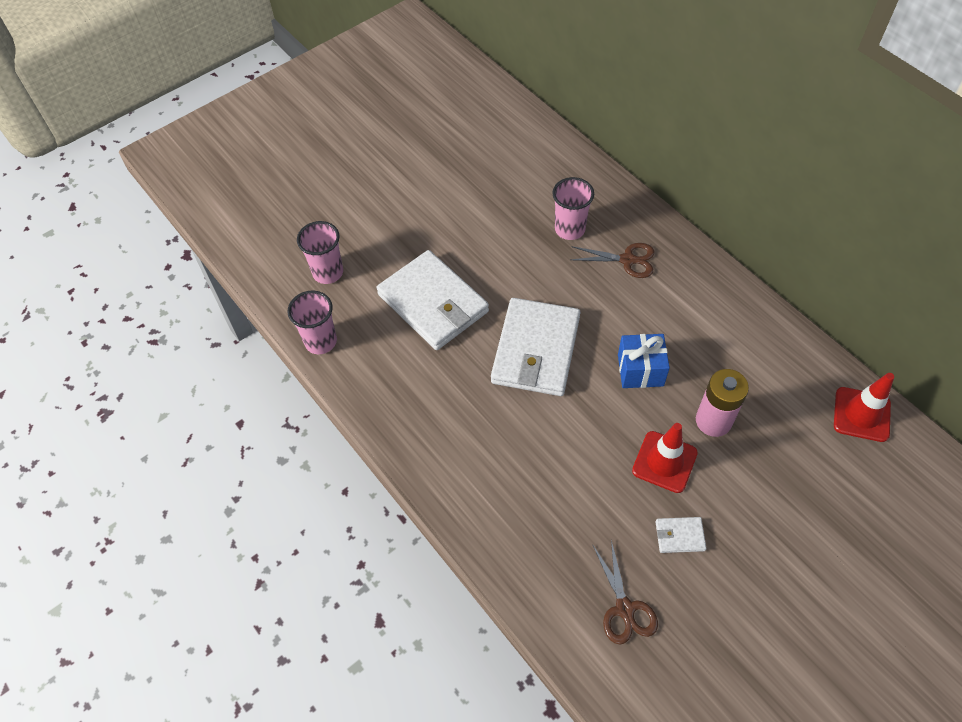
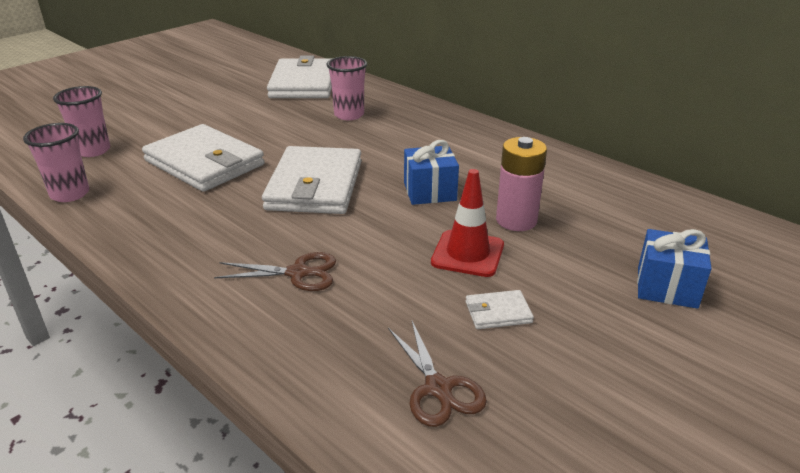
camera: 10 degrees left, 25 degrees down
brown scissors [571,243,655,278] -> brown scissors moved to [214,252,336,291]
red traffic cone [834,373,894,442] -> none
none -> white wallet [267,55,333,98]
none -> blue gift [637,229,712,309]

